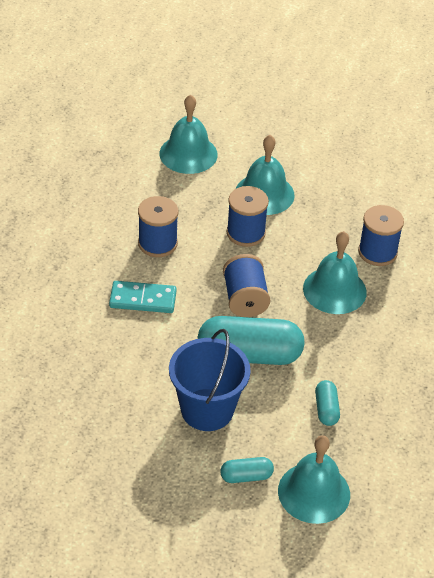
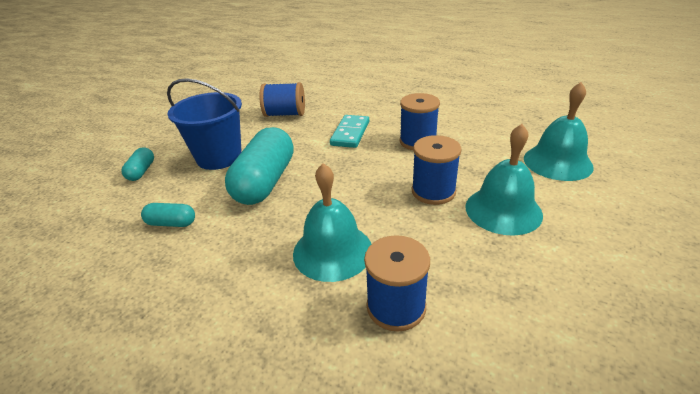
camera: 105 degrees right, 10 degrees down
blue spool [223,254,270,317] -> blue spool moved to [259,82,305,117]
turquoise bell [278,435,350,524] -> none

